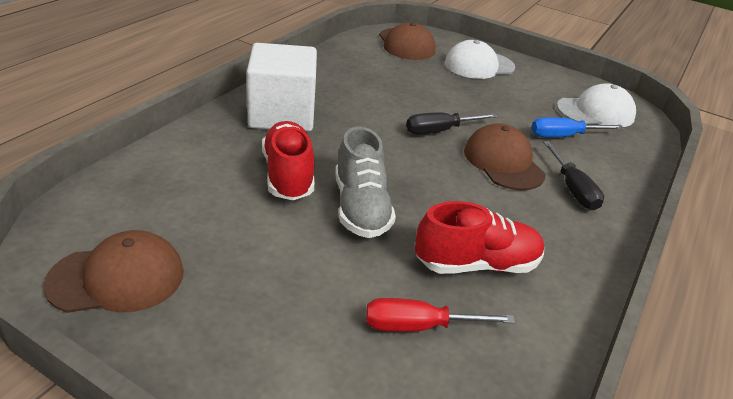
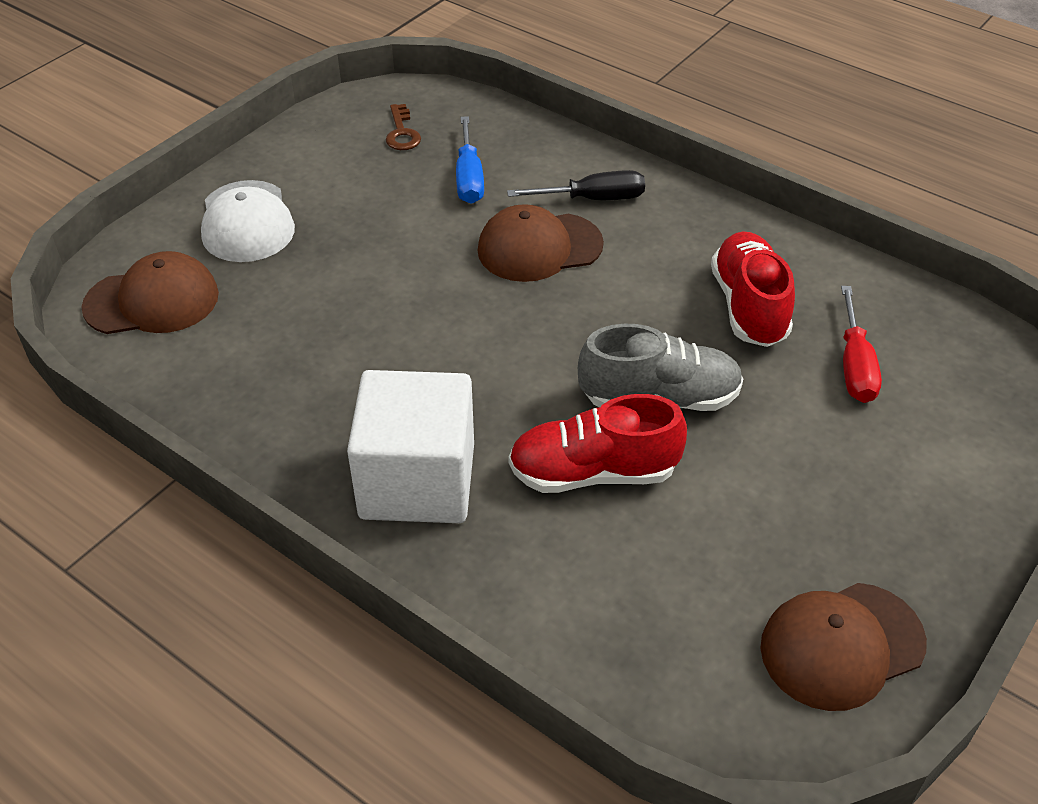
camera: 80 degrees left, 10 degrees up
brown cap [44,230,184,313] -> brown cap turned 105 degrees counterclockwise [760,583,927,711]
black screwdriver [406,112,498,134] -> none
white cap [557,83,636,127] -> brown key [386,104,421,150]

